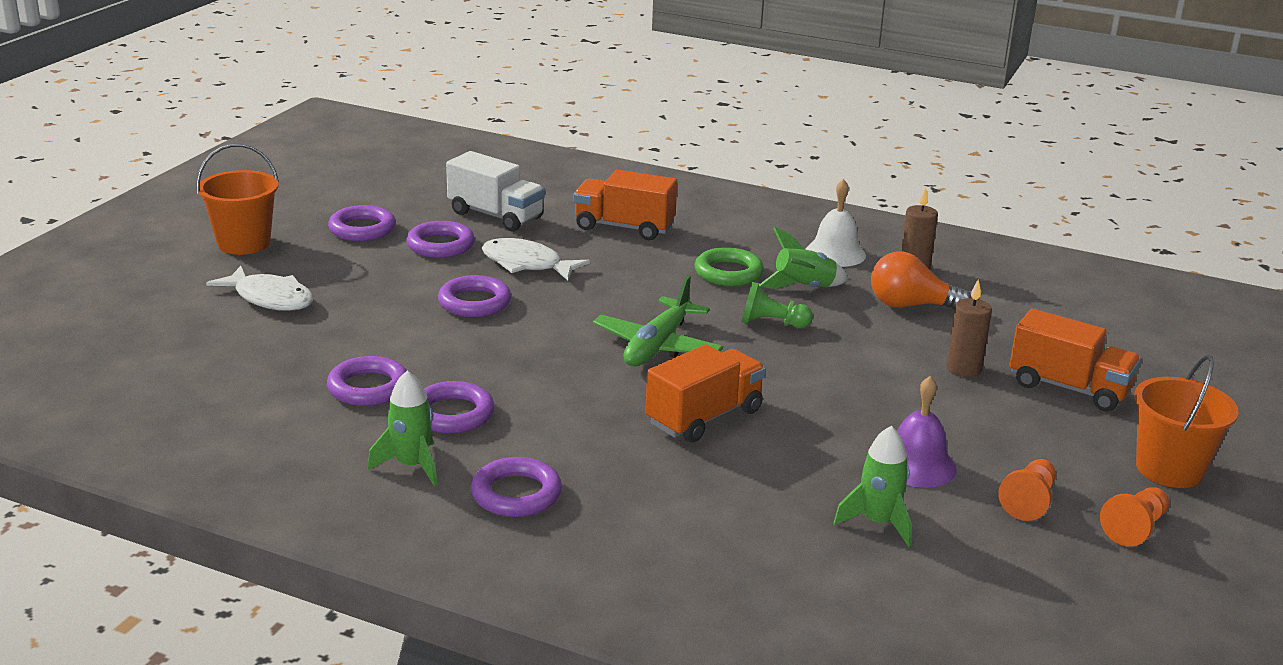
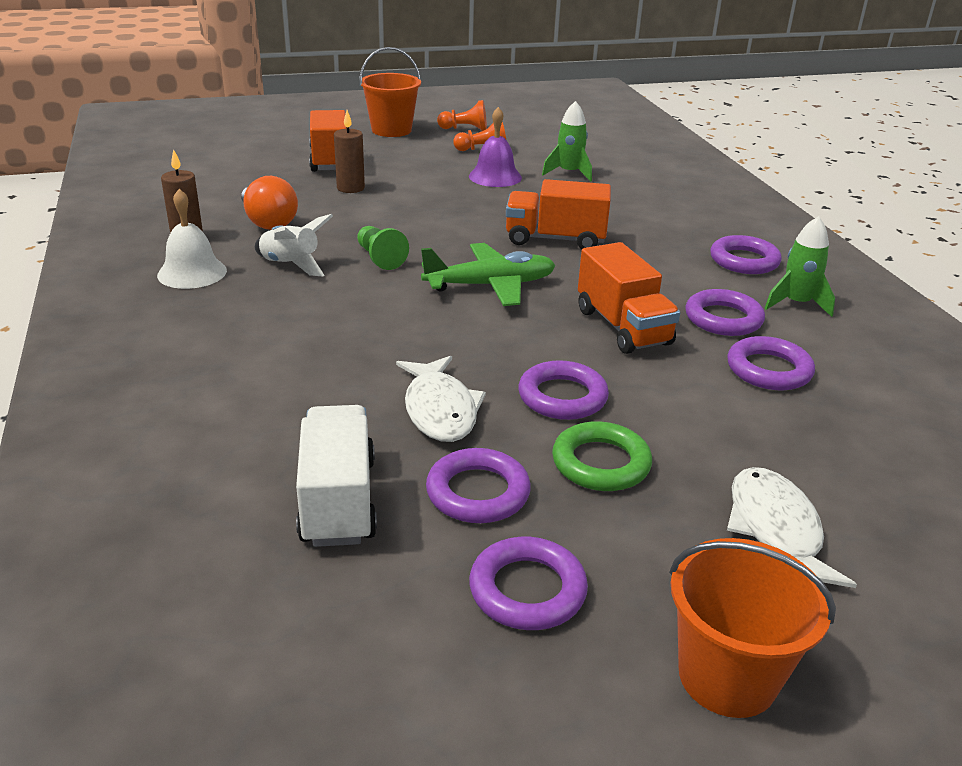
camera: 130 degrees left, 5 degrees up
orange truck [573,170,677,240] -> orange truck moved to [578,242,680,354]
green ring [695,247,764,286] -> green ring moved to [552,421,652,491]
green rocket [759,227,849,289] -> white rocket [255,214,333,277]

